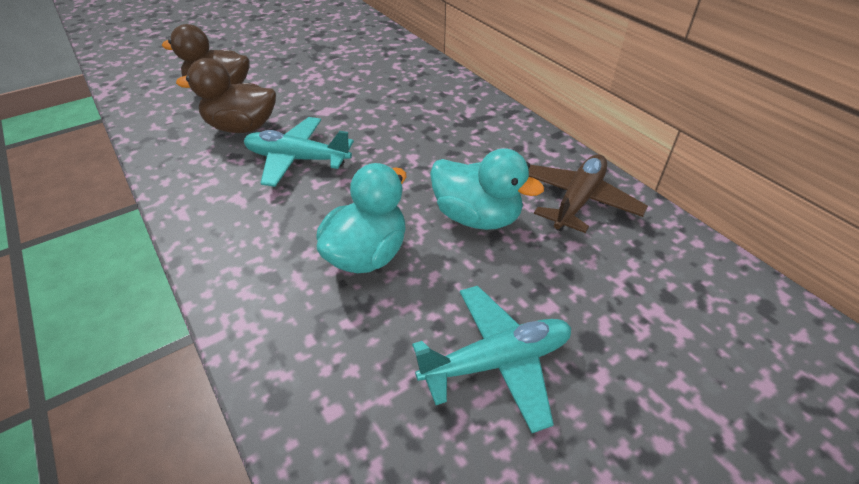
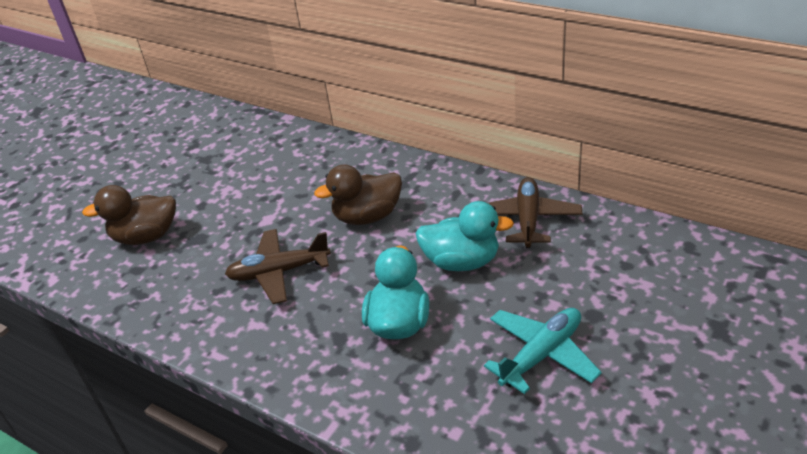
camera: 20 degrees left, 5 degrees down
brown duck [176,58,276,133] -> brown duck moved to [314,164,402,225]
turquoise plane [244,117,354,187] -> brown plane [225,229,331,304]

